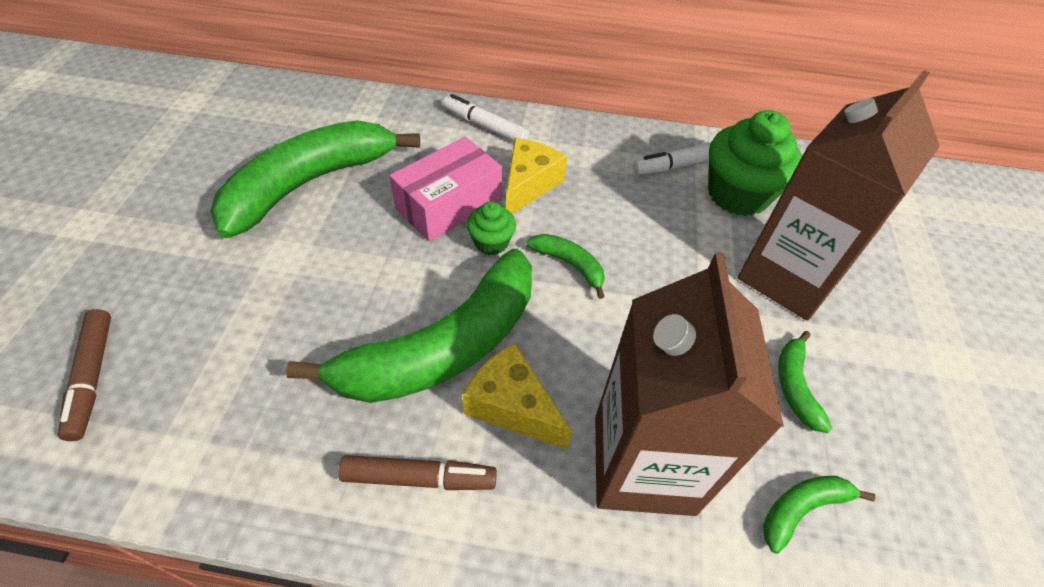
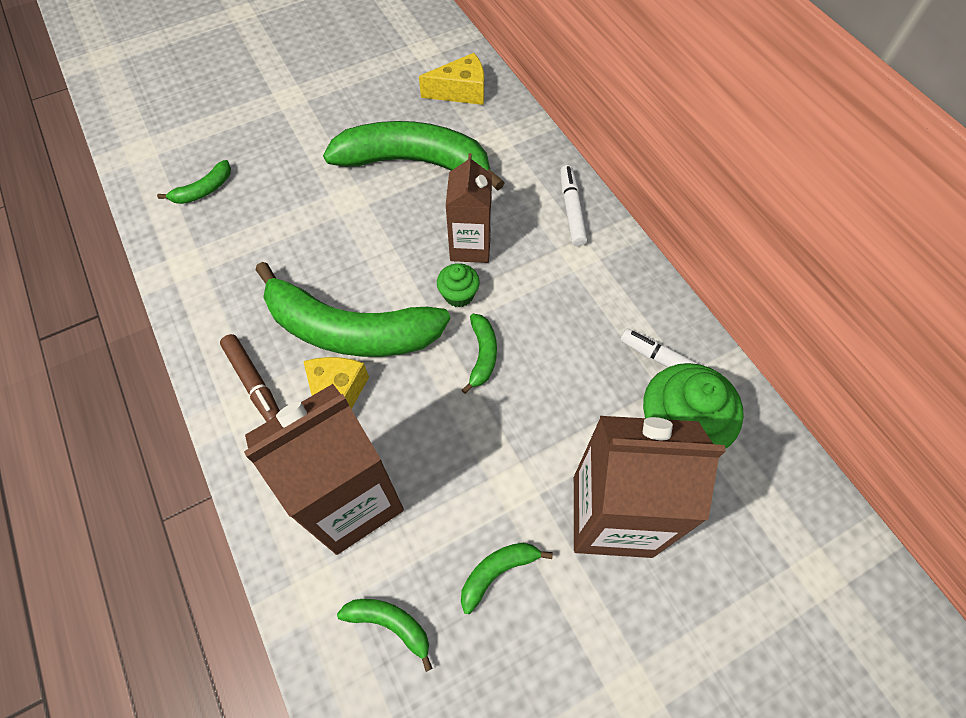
camera: 55 degrees right, 10 degrees up
brown marker [58,309,111,441] -> green banana [157,160,231,204]
pink box [389,137,502,242] -> brown carton [445,153,492,263]
yellow cheese [506,138,567,214] -> yellow cheese moved to [419,53,484,105]

